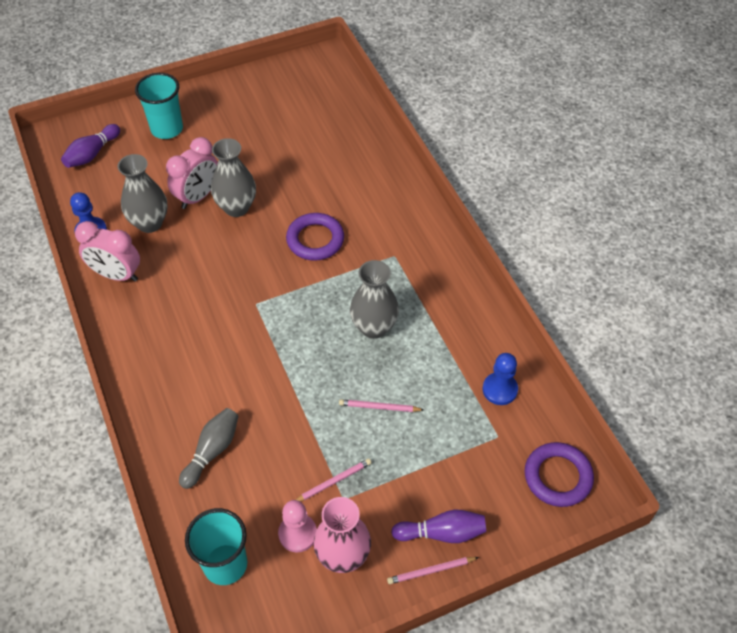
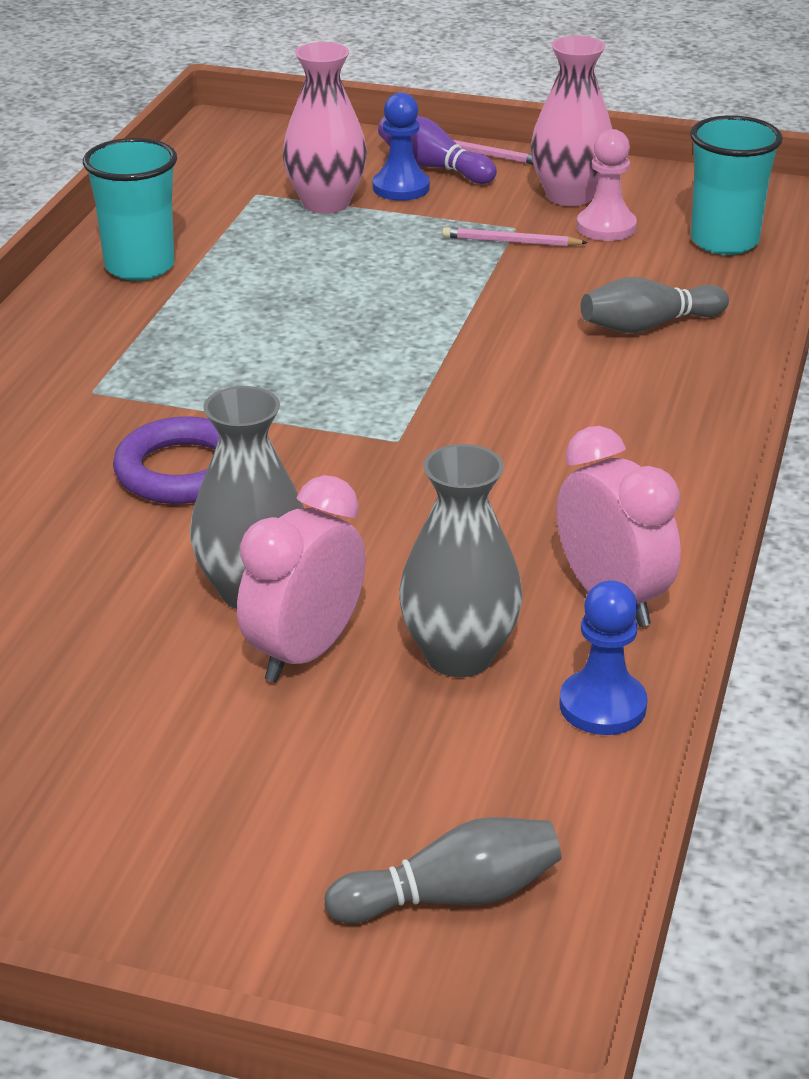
camera: 140 degrees left, 20 degrees down
purple bowling pin [61,124,120,168] -> grey bowling pin [324,817,561,923]
turquoise cup [135,73,183,139] -> turquoise cup moved to [83,138,177,281]
pink clock [166,137,218,209] -> pink clock turned 45 degrees counterclockwise [237,475,366,682]
pink pencil [339,399,424,412] -> none
grey vase [350,260,399,339] -> none
blue pawn [483,353,518,405] -> blue pawn moved to [373,93,430,201]
purple ring [525,442,594,507] -> none
none -> pink vase [282,42,367,214]

